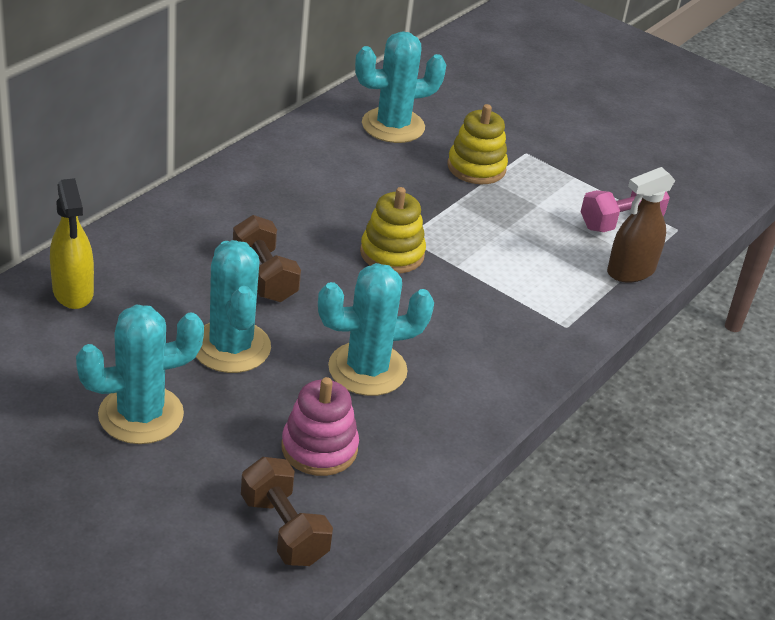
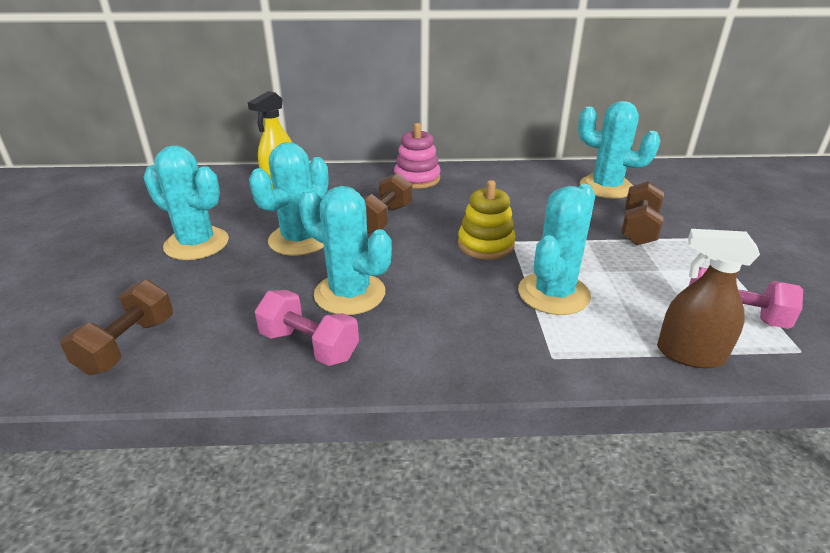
camera: 55 degrees right, 5 degrees down
pink stacking toy [282,377,359,476] -> pink stacking toy moved to [394,123,441,188]
yellow stacking toy [448,104,508,184] -> brown dumbbell [621,181,664,245]
none -> pink dumbbell [254,290,359,366]
none -> turquoise cactus [518,184,595,315]

